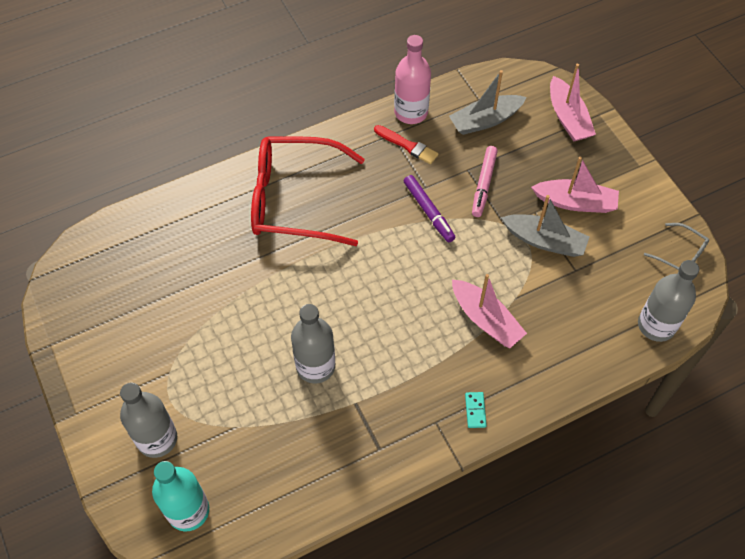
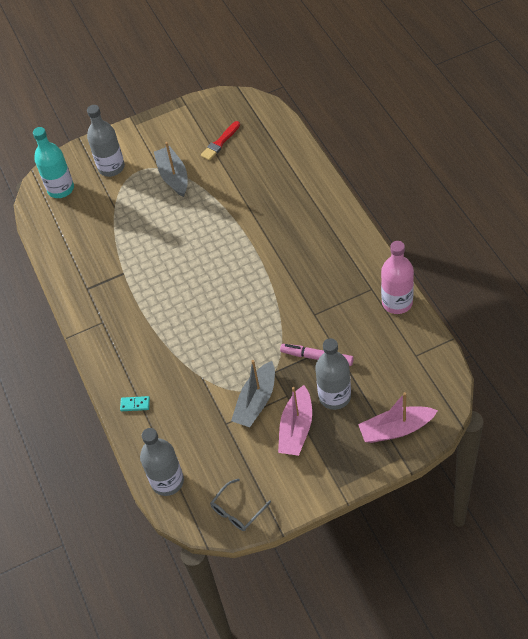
camera: 100 degrees right, 5 degrees down
red glasses [251,136,365,246] -> none
grey bottle [291,304,335,383] -> grey bottle moved to [315,338,351,410]
red brush [374,125,439,164] -> red brush moved to [201,121,240,161]
purple marker [404,175,455,243] -> none
grey boat [449,70,527,135] -> grey boat moved to [154,142,188,197]
pink boat [452,274,527,348] -> none
turquoise domino [465,392,487,428] -> turquoise domino moved to [120,396,150,411]

